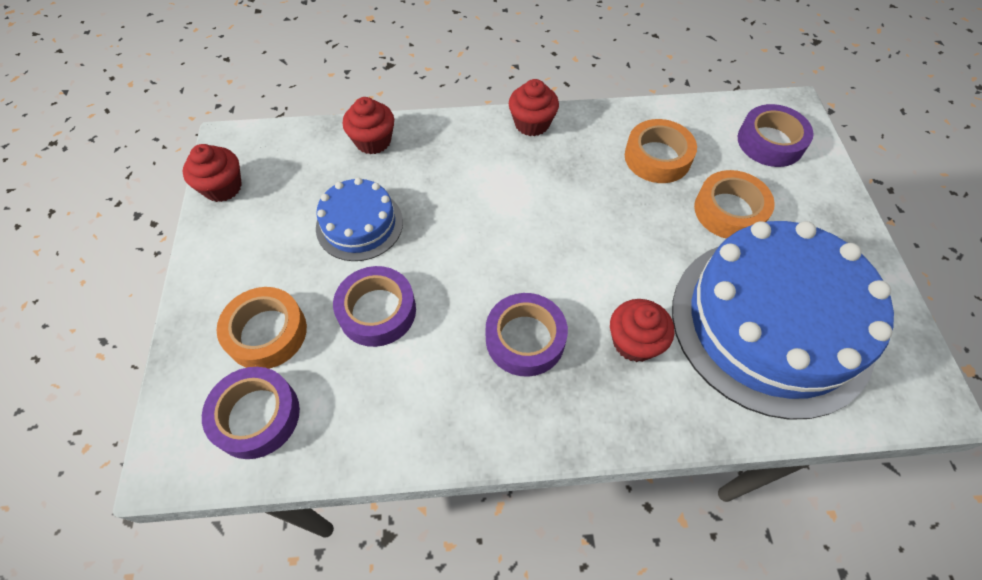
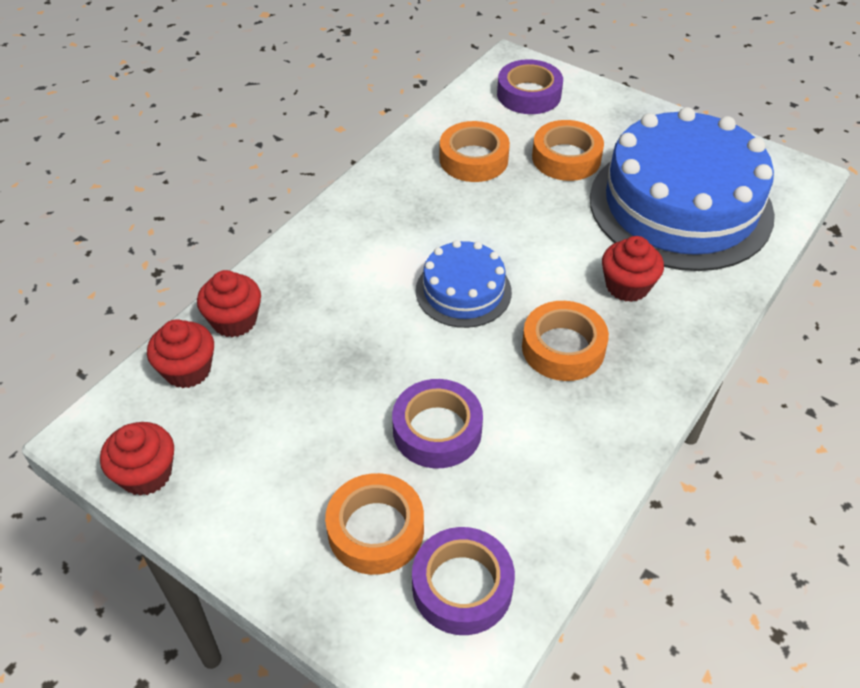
camera: 50 degrees left, 10 degrees down
blue cake [316,178,403,261] -> blue cake moved to [416,240,512,328]
purple tape [486,293,568,377] -> orange tape [522,301,609,381]
red cupcake [509,79,559,136] -> red cupcake moved to [147,319,214,388]

